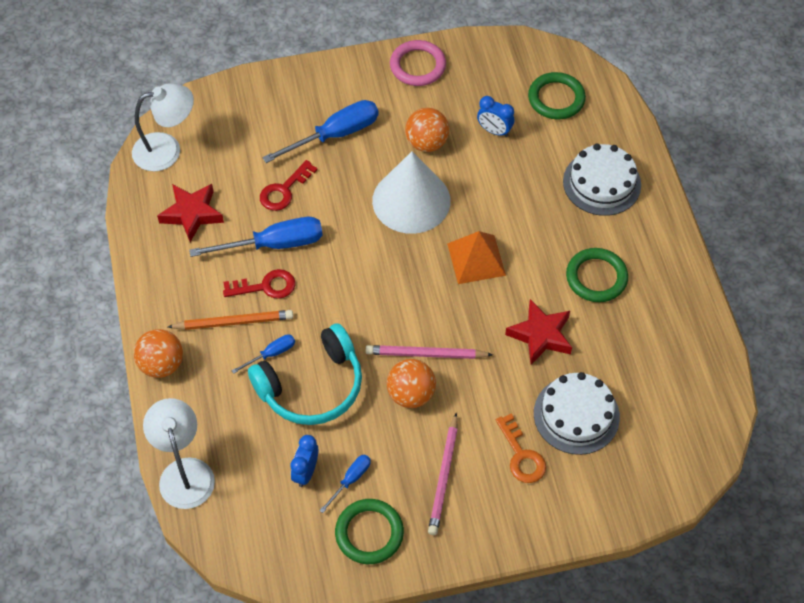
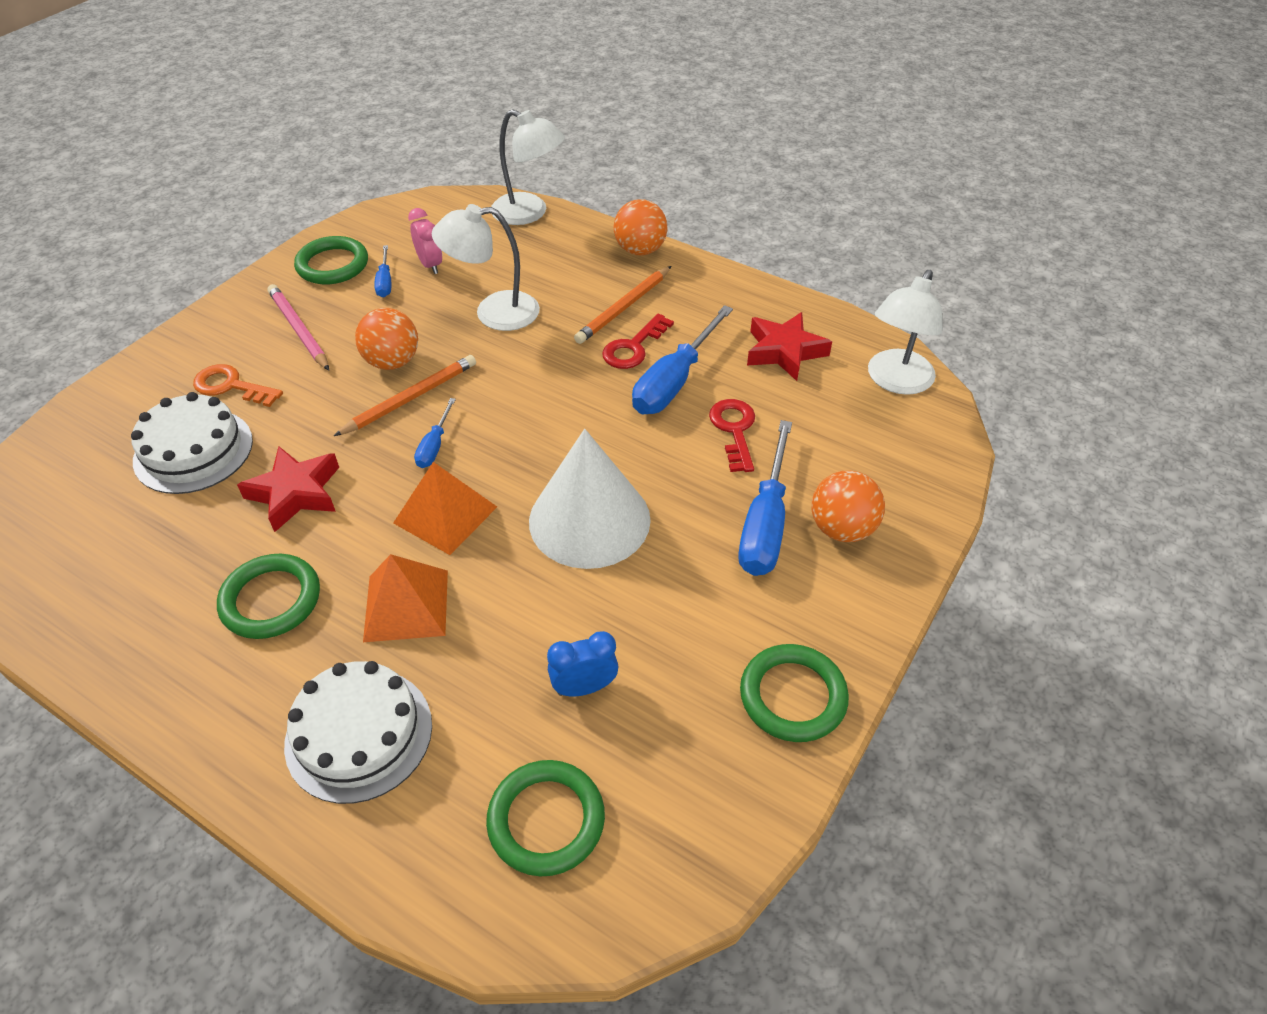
camera: 135 degrees right, 10 degrees down
blue screwdriver [231,334,295,374] -> blue screwdriver moved to [414,398,456,468]
turquoise headphones [248,323,362,425] -> white lamp [431,204,540,331]
blue clock [290,435,318,487] -> pink clock [408,208,442,274]
pink pencil [366,345,493,359] -> orange pencil [334,355,476,436]
pink ring [390,40,446,86] -> green ring [740,644,849,742]
orange ball [405,108,449,152] -> orange ball moved to [811,471,885,542]
none -> orange pyramid [363,554,448,642]

